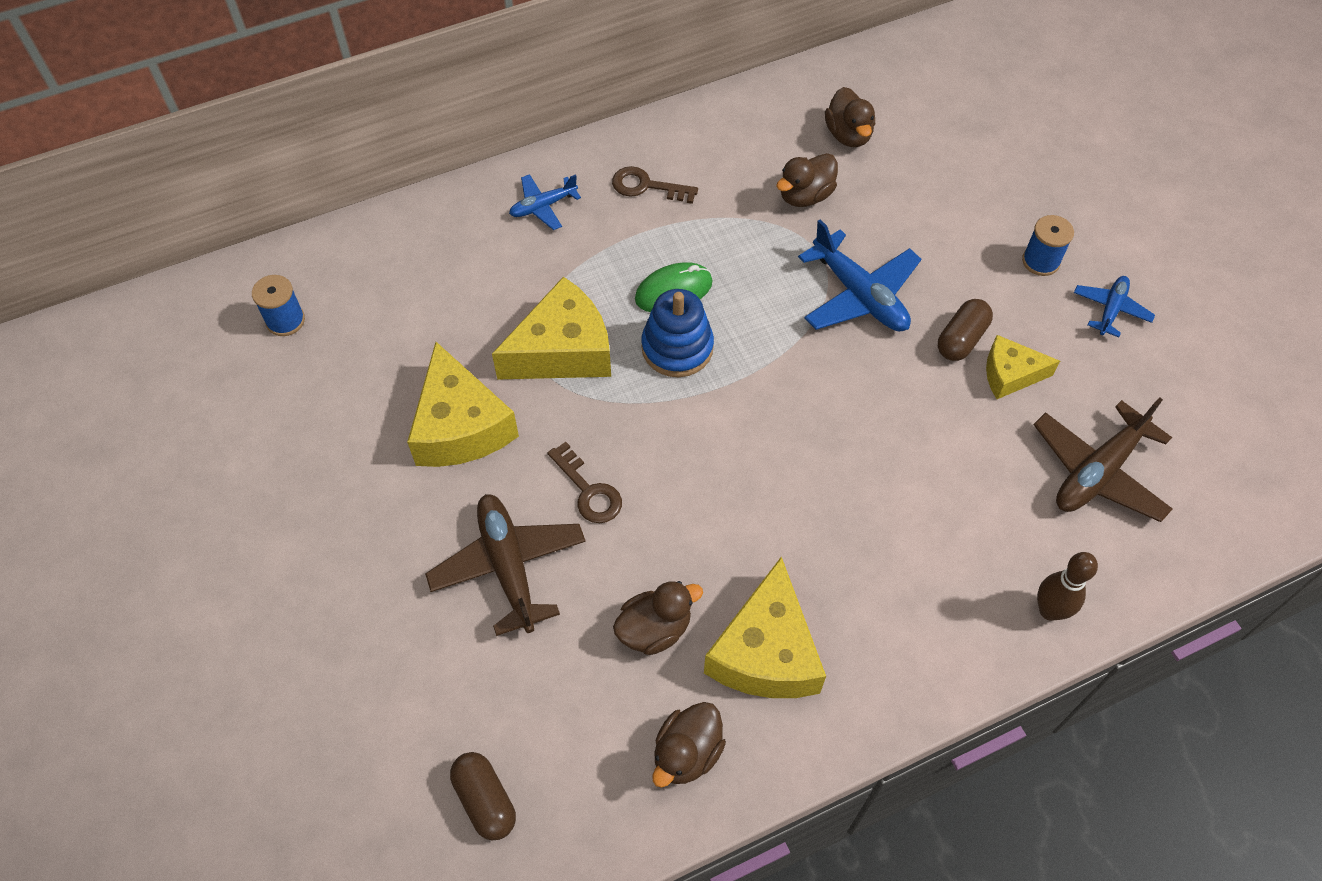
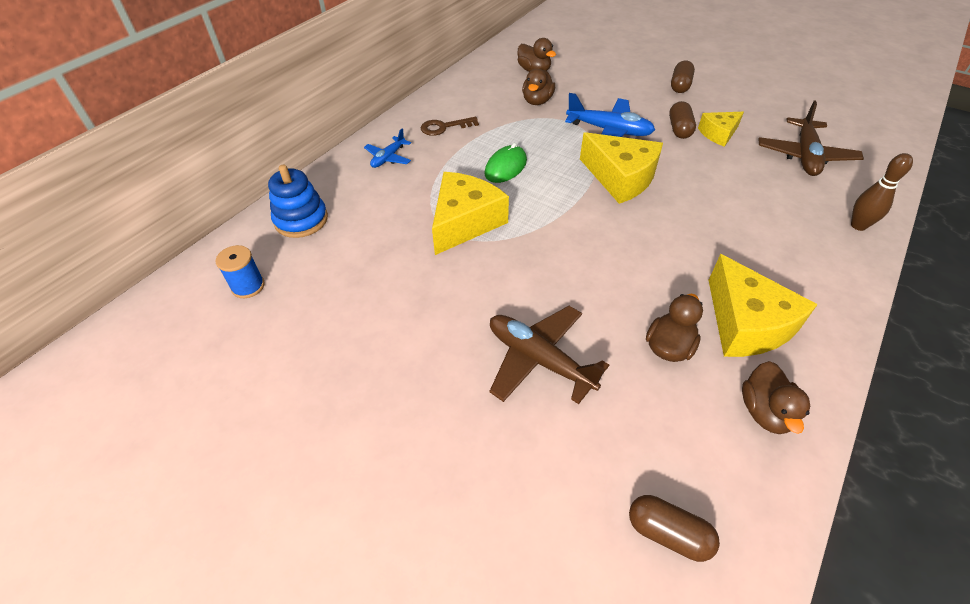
camera: 30 degrees left, 10 degrees down
yellow cheese [407,342,519,467] -> yellow cheese moved to [580,132,663,204]
brown key [548,442,622,523] -> none
blue stacking toy [641,289,714,377] -> blue stacking toy moved to [268,165,328,238]
blue spool [1022,215,1074,276] -> brown capsule [671,60,695,93]
blue plane [1074,276,1155,337] -> none

